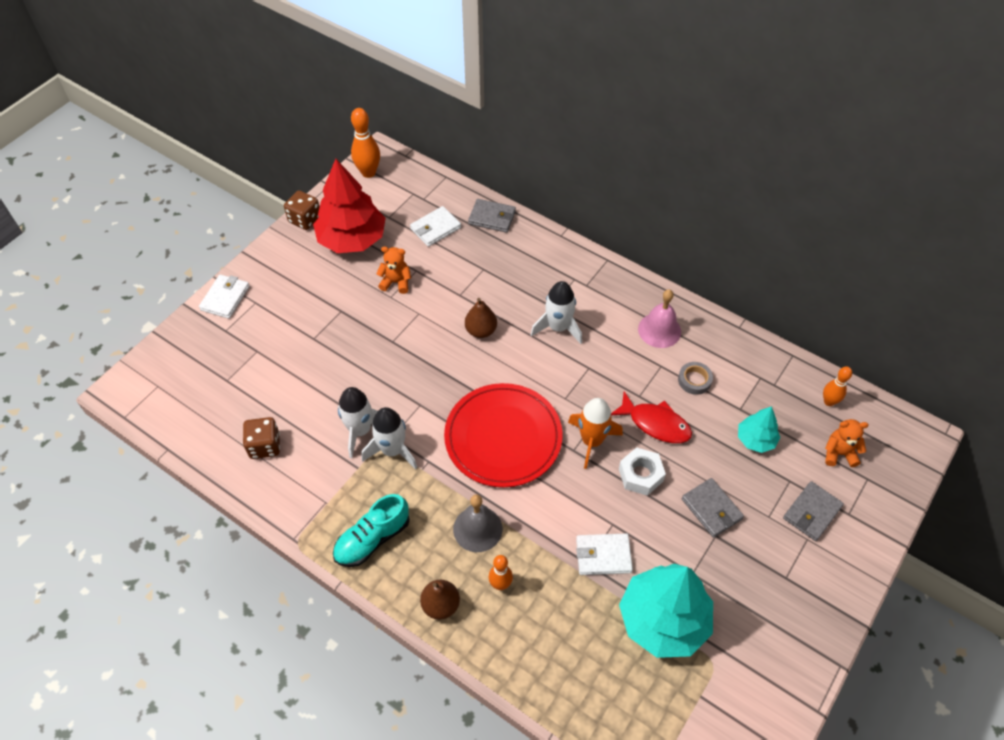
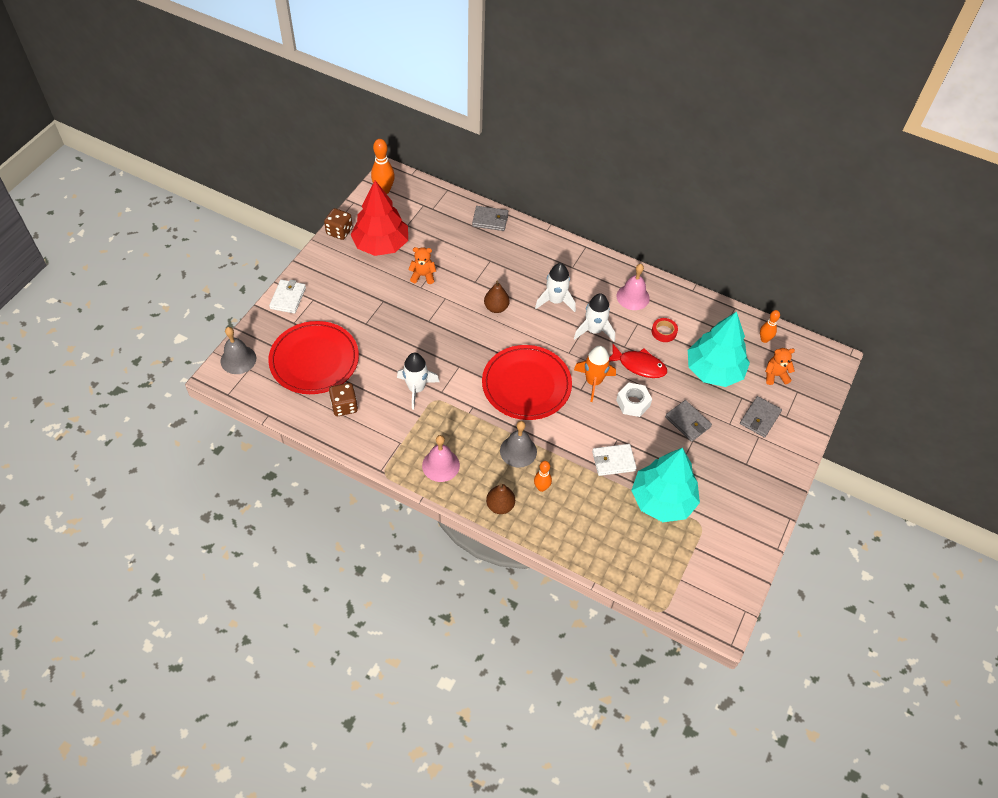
camera: 10 degrees left, 0 degrees up
turquoise shoe [333,494,410,567] -> pink bell [422,435,460,482]
white rocket [362,407,417,469] -> white rocket moved to [574,293,615,341]
white wallet [410,206,461,247] -> none
grey tape [678,362,713,395] -> red tape [652,318,678,342]
turquoise tree [738,406,780,453] -> turquoise tree [688,312,750,387], size x1.97
none -> grey bell [221,327,256,374]
none -> red plate [268,321,359,394]

